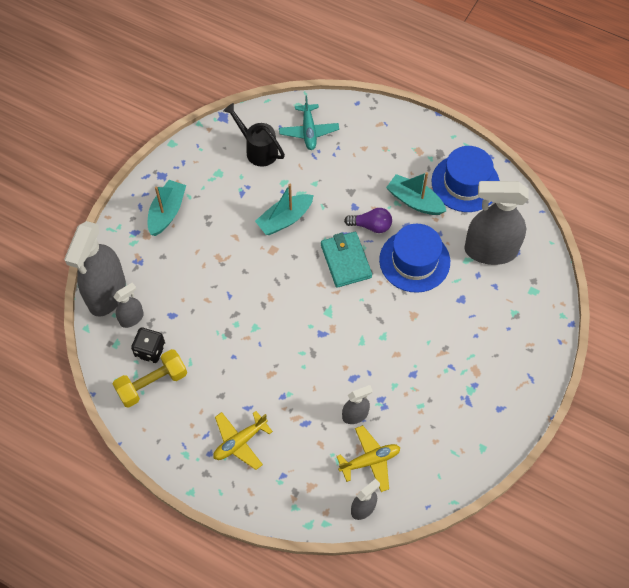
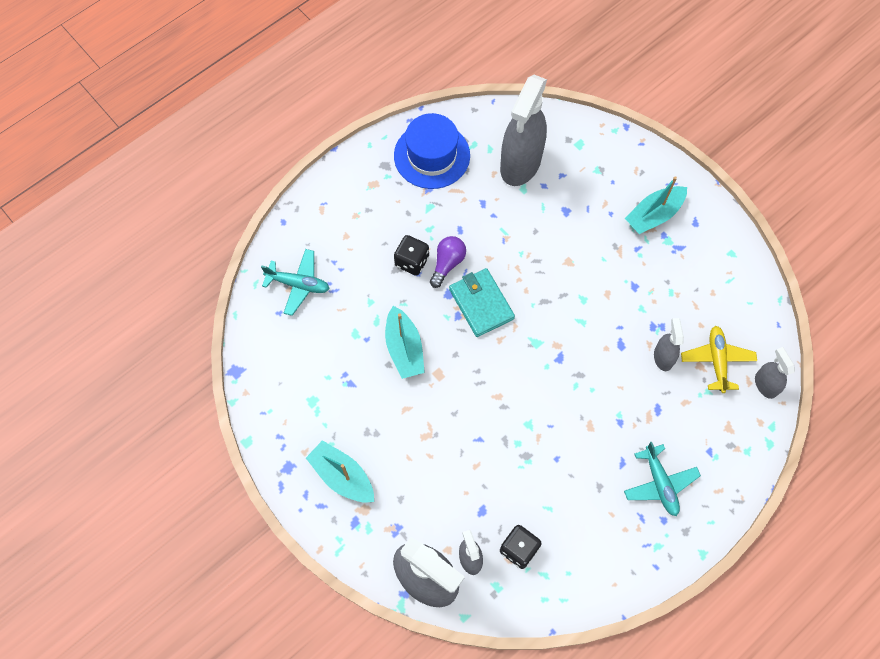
camera: 70 degrees left, 5 degrees up
yellow dumbbell [113,349,187,407] -> none
yellow plane [213,411,273,470] -> turquoise plane [624,442,701,516]
black watering can [223,103,285,167] -> none
turquoise wallet [321,232,372,288] -> turquoise wallet turned 60 degrees clockwise [449,268,515,337]
blue hat [379,224,450,293] -> none
turquoise boat [386,172,446,215] -> turquoise boat moved to [625,176,687,234]
none -> black dice [394,235,429,276]

